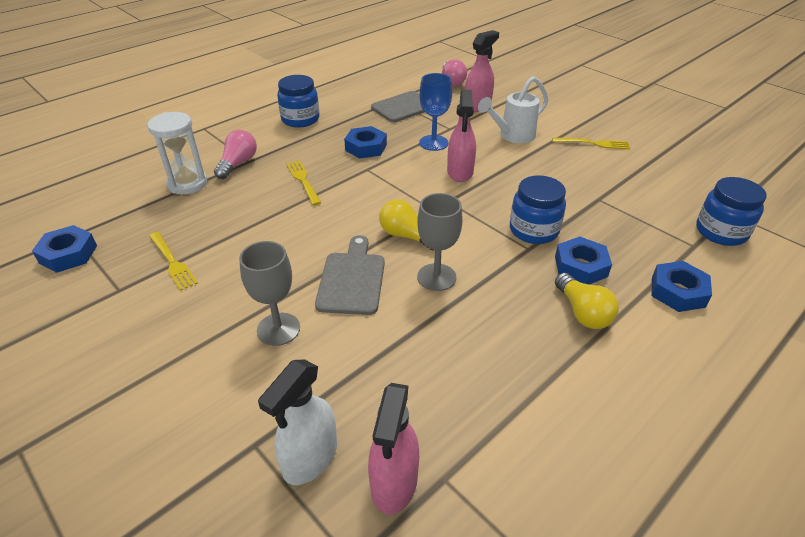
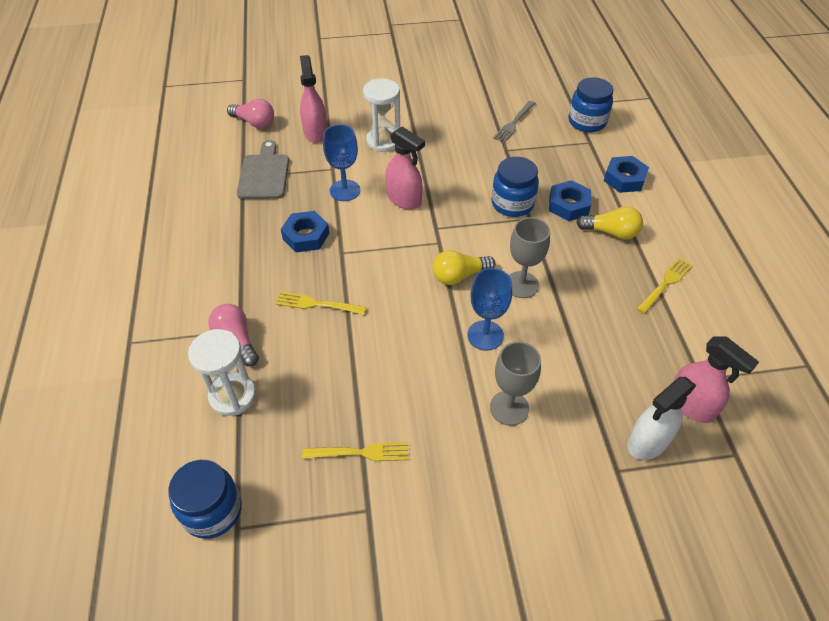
camera: 55 degrees left, 10 degrees up
blue nut [32,225,97,273] -> none
white spray bottle [258,359,337,485] -> white spray bottle turned 75 degrees clockwise [627,377,696,460]
blue jar [277,75,320,127] -> blue jar moved to [168,460,242,539]
grey cutting board [315,235,385,315] -> blue goblet [468,268,512,351]
white watering can [478,76,548,143] -> white hourglass [363,78,400,152]
yellow fork [552,138,630,150] -> yellow fork moved to [636,258,692,314]
none -> grey fork [493,101,536,143]

